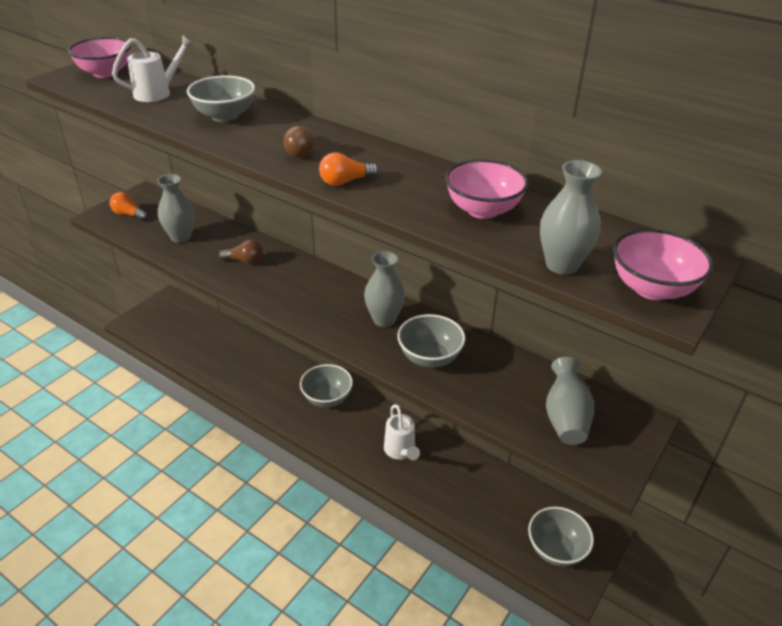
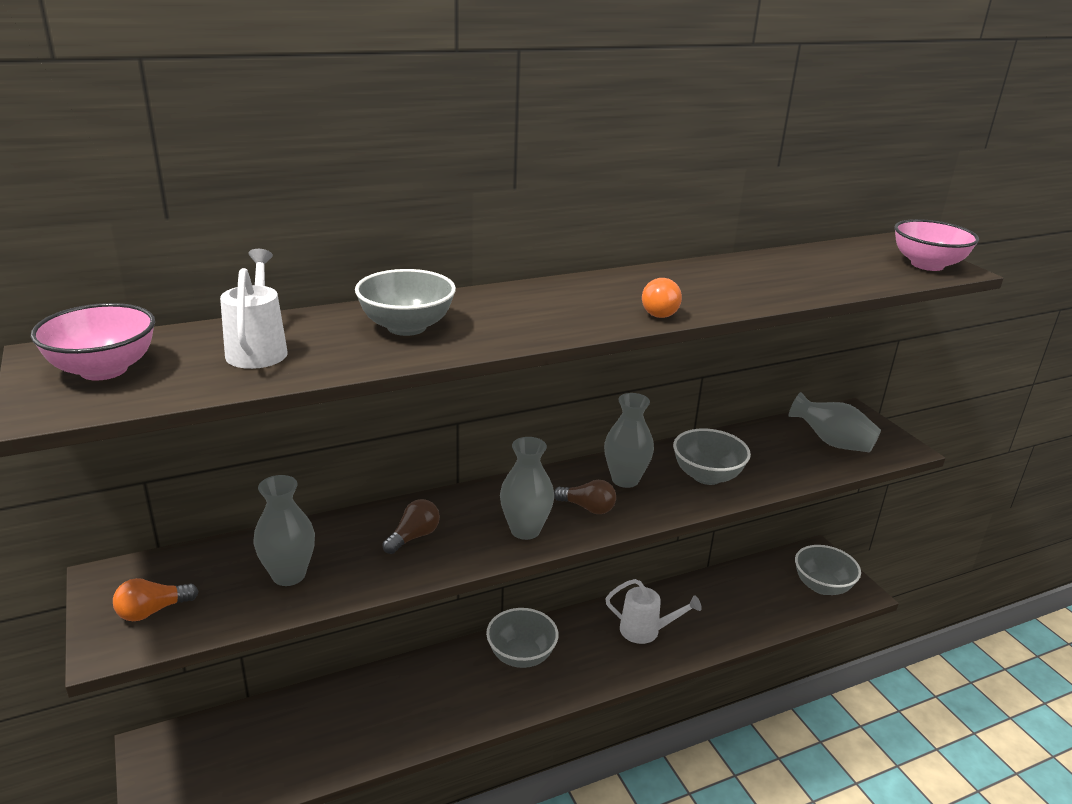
camera: 60 degrees left, 10 degrees down
brown light bulb [284,126,315,158] -> brown light bulb moved to [554,480,616,514]
pink bowl [445,159,528,219] -> none
grey vase [540,160,602,275] -> grey vase moved to [500,437,554,540]

